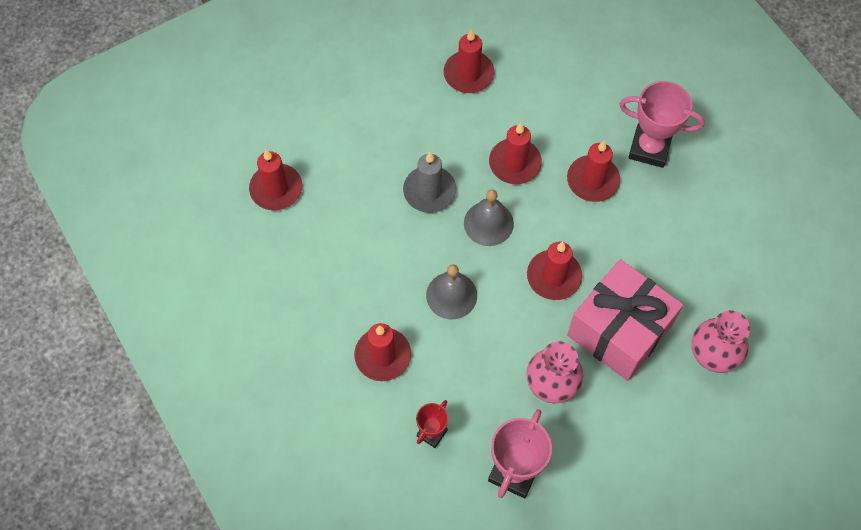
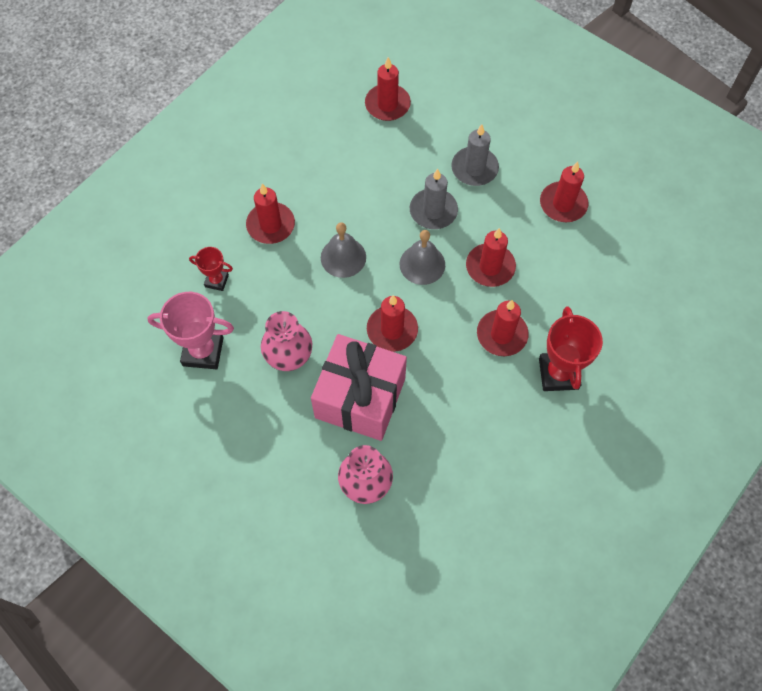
camera: 70 degrees right, 0 degrees up
pink trophy [619,81,705,168] -> red trophy [539,306,603,391]
none -> grey candle [451,124,499,186]

